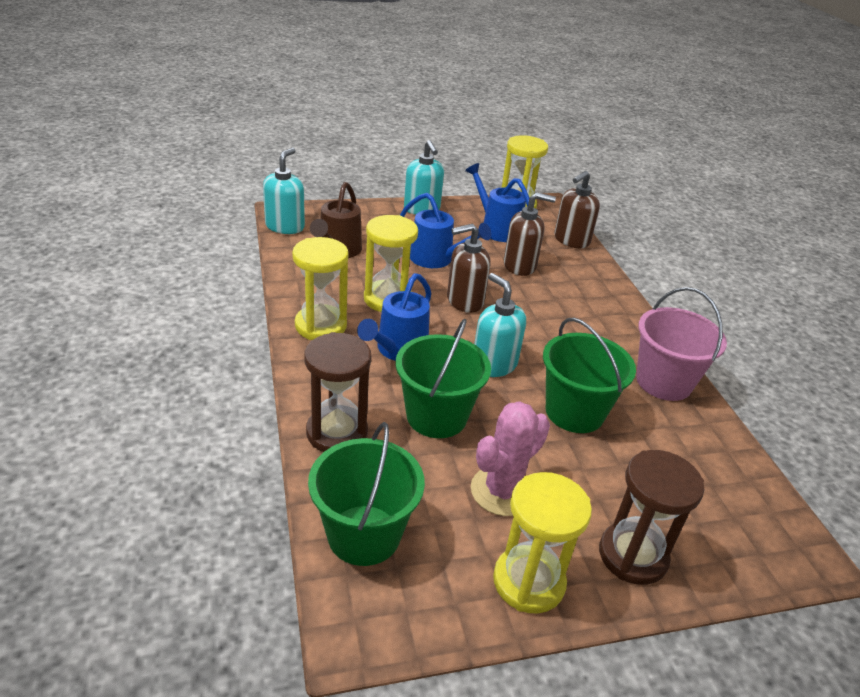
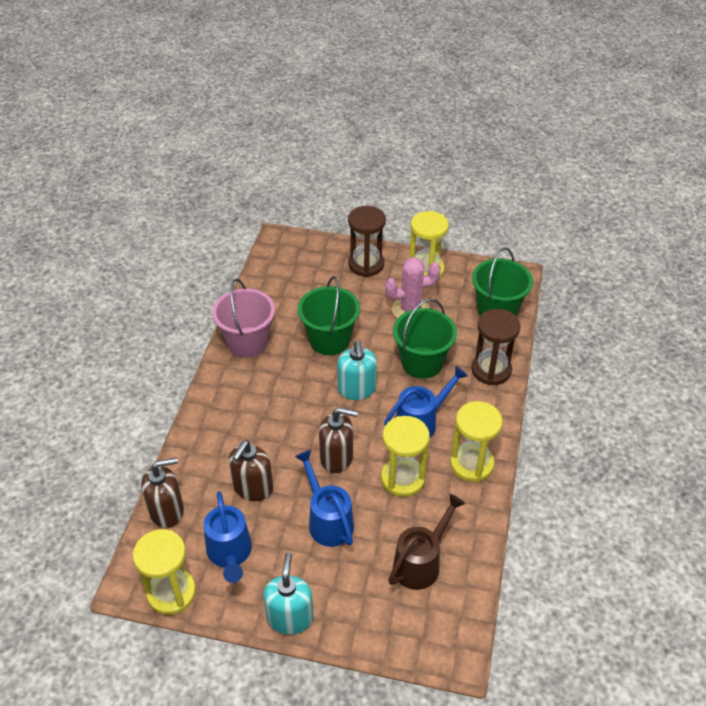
camera: 150 degrees left, 10 degrees up
turquoise soap dispenser [263,148,305,234] -> none
brown soap dispenser [504,192,556,276] -> brown soap dispenser turned 90 degrees counterclockwise [229,440,273,501]

